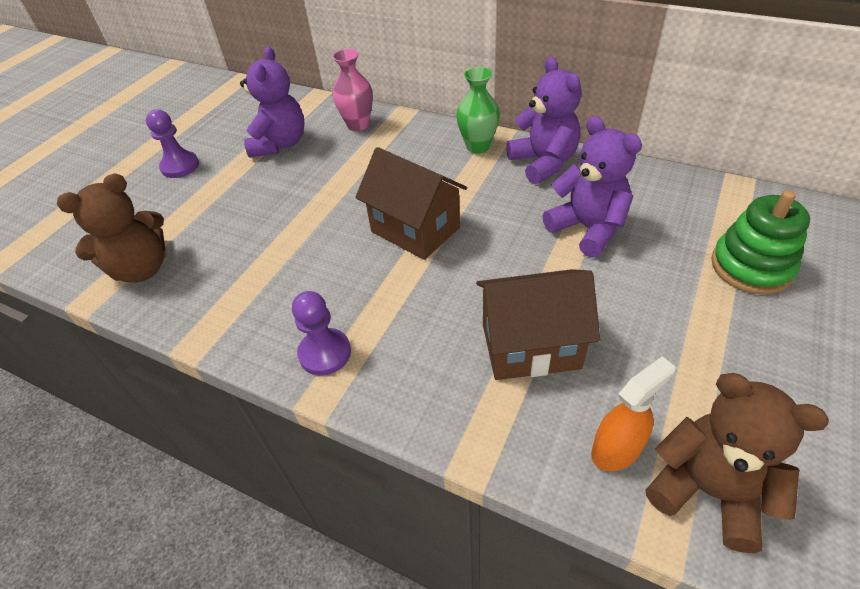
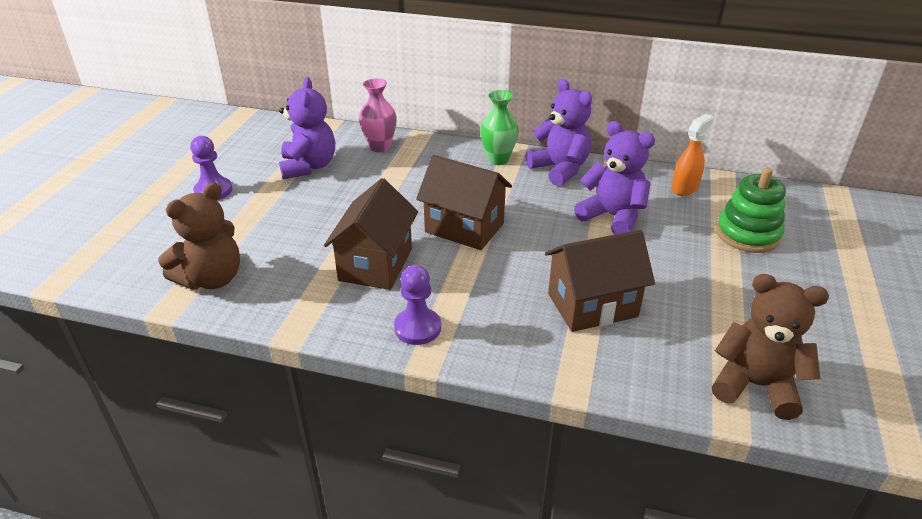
camera: 15 degrees left, 10 degrees down
orange spray bottle [591,356,675,471] -> orange spray bottle moved to [671,114,714,196]
none -> brown house [324,178,418,290]

